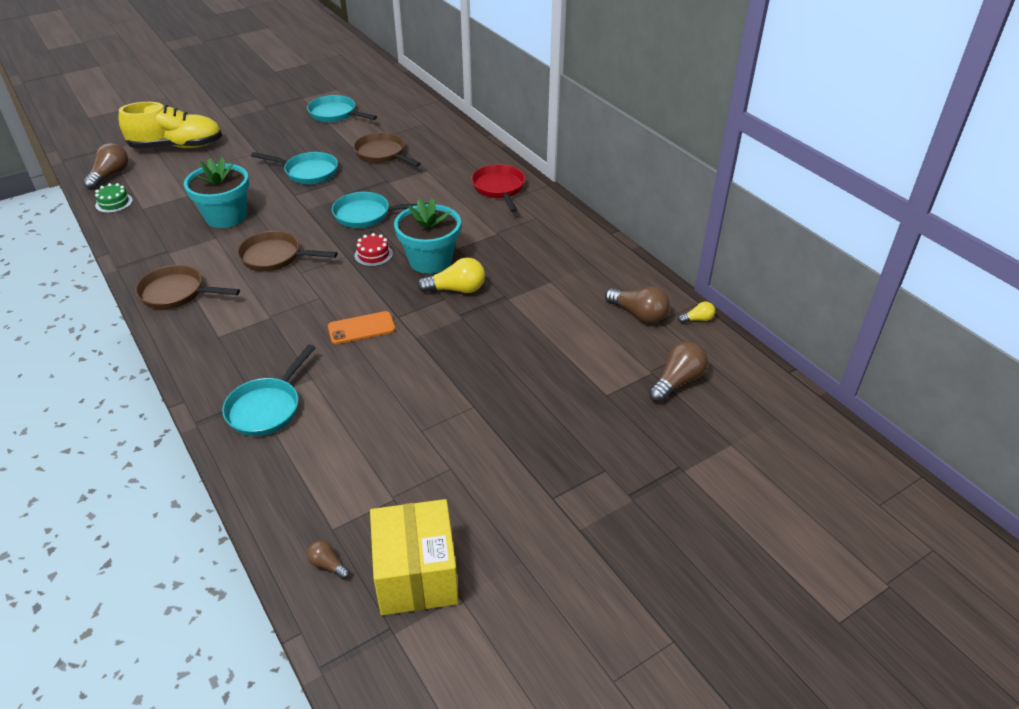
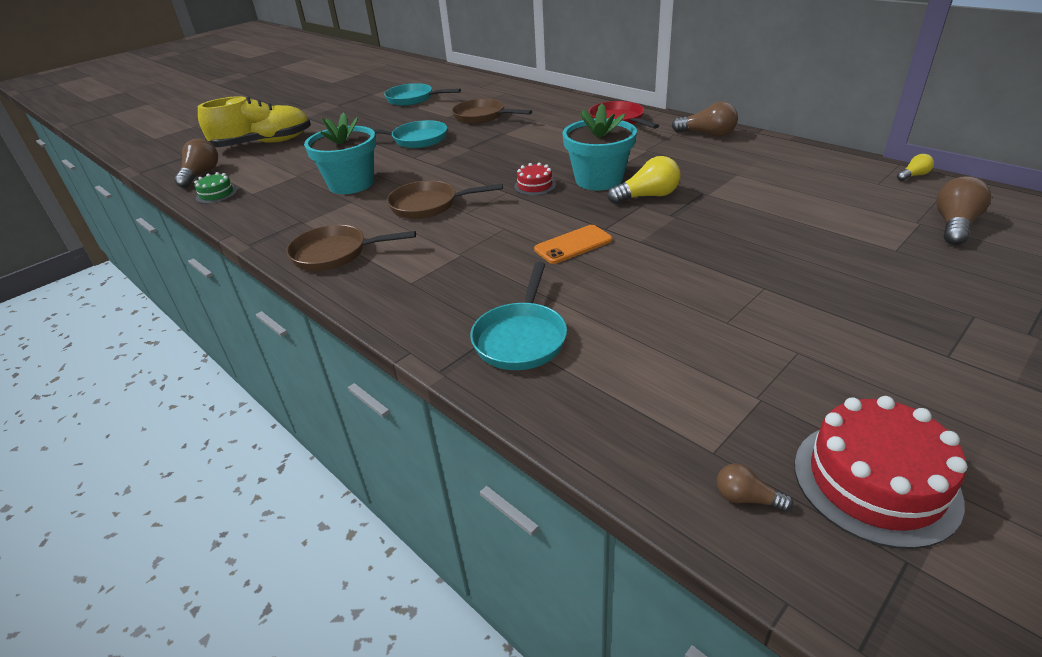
camera: 10 degrees left, 5 degrees down
turquoise pan [332,192,428,228] -> none
yellow box [370,499,459,615] -> red cake [794,396,967,549]
brown light bulb [605,287,670,323] -> brown light bulb moved to [672,101,738,137]

